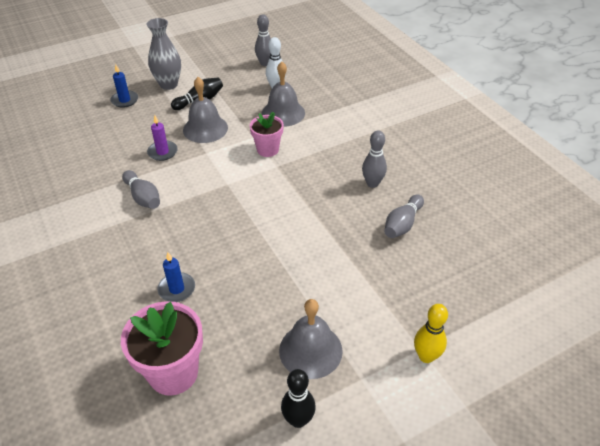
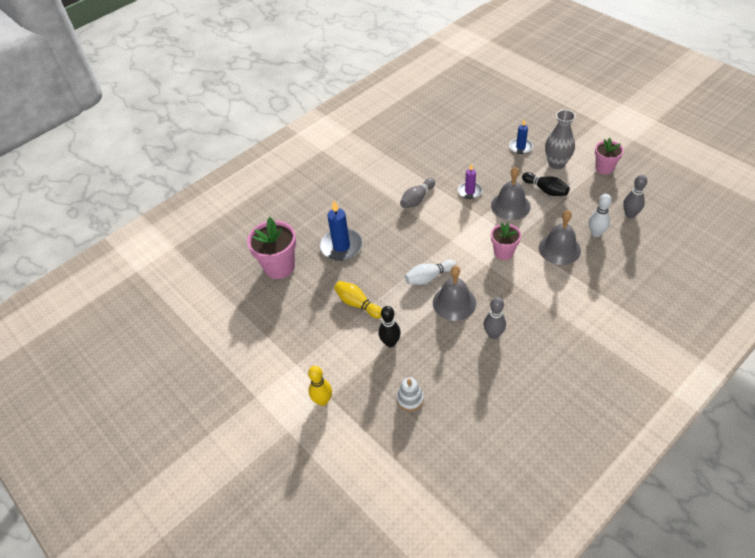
camera: 80 degrees right, 5 degrees up
blue candle [157,252,195,302] -> blue candle [320,201,363,261], size x1.66
grey bell [279,299,343,379] -> grey bell moved to [433,266,476,321]
black bowling pin [281,369,316,428] -> black bowling pin moved to [379,306,401,347]
grey bowling pin [384,194,424,238] -> none
none -> yellow bowling pin [334,281,382,318]
none -> white stacking toy [397,377,424,411]
none -> white bowling pin [405,259,456,285]
none -> pink flower pot [595,138,624,174]

